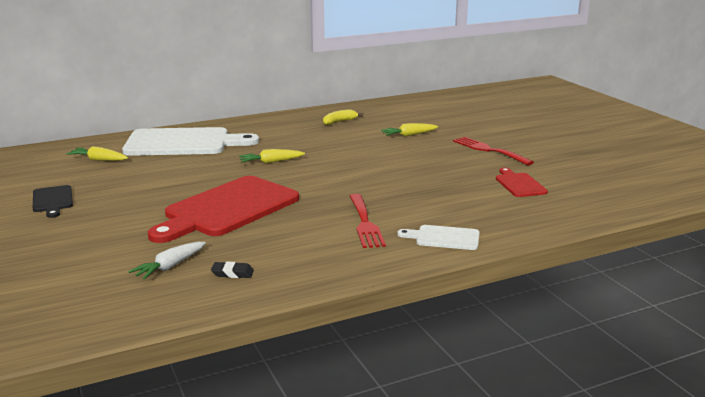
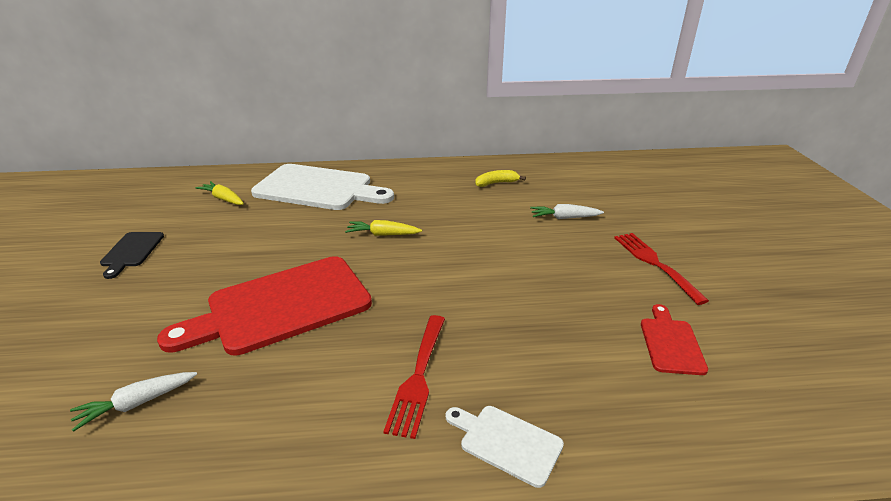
camera: 20 degrees right, 10 degrees up
black eraser [211,262,254,278] -> none
yellow carrot [380,123,438,137] -> white carrot [530,204,604,219]

